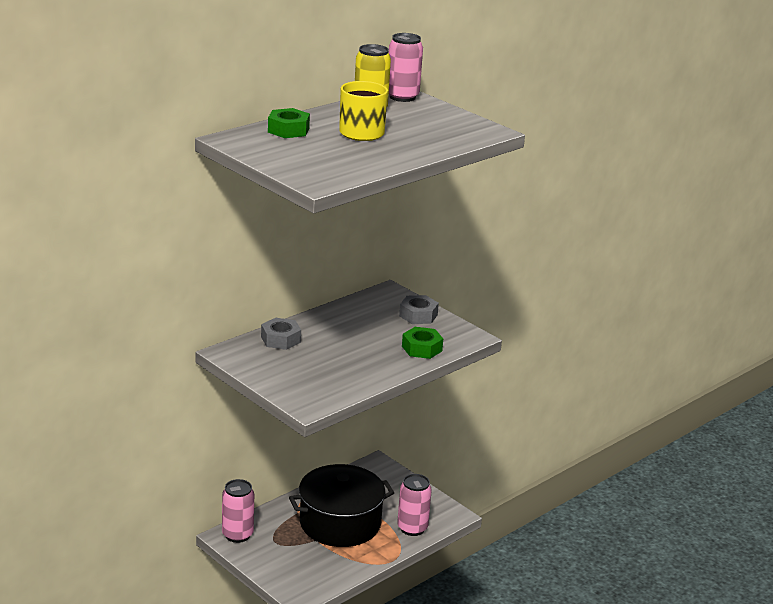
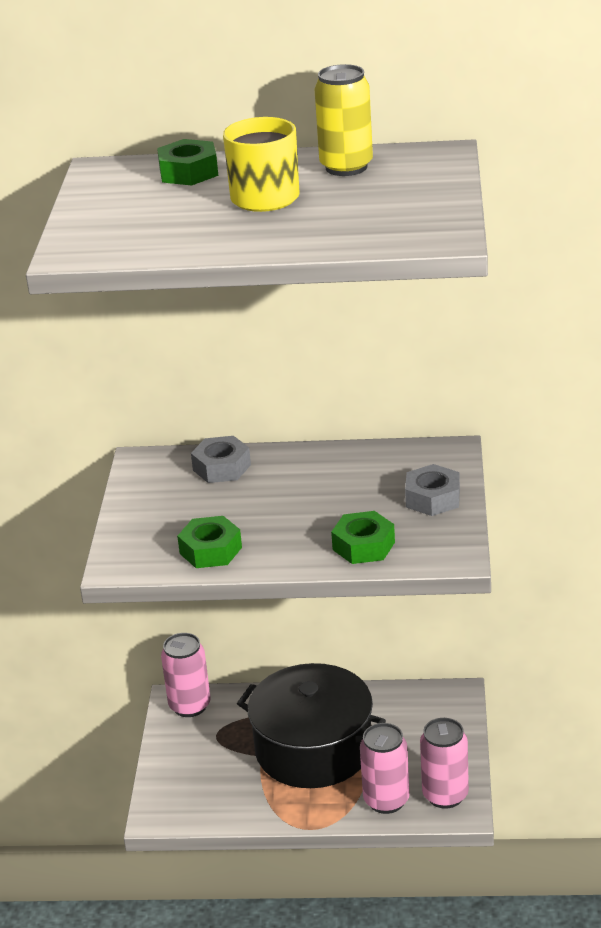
camera: 50 degrees right, 5 degrees up
pink can [389,33,423,102] -> pink can moved to [420,718,469,809]
none -> green nut [177,516,242,568]

